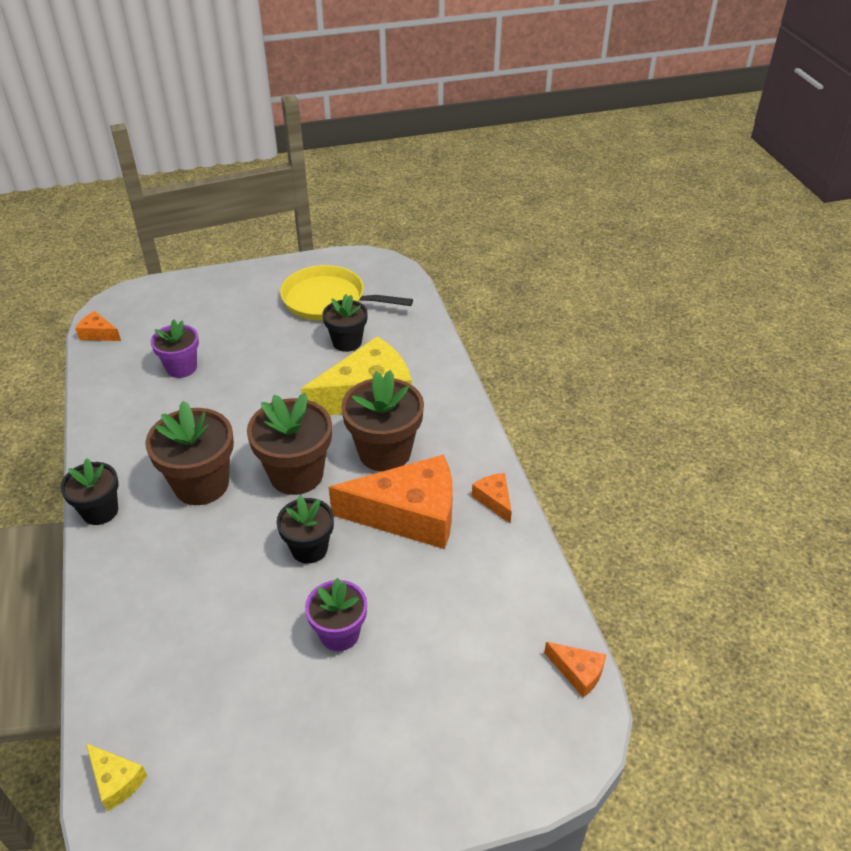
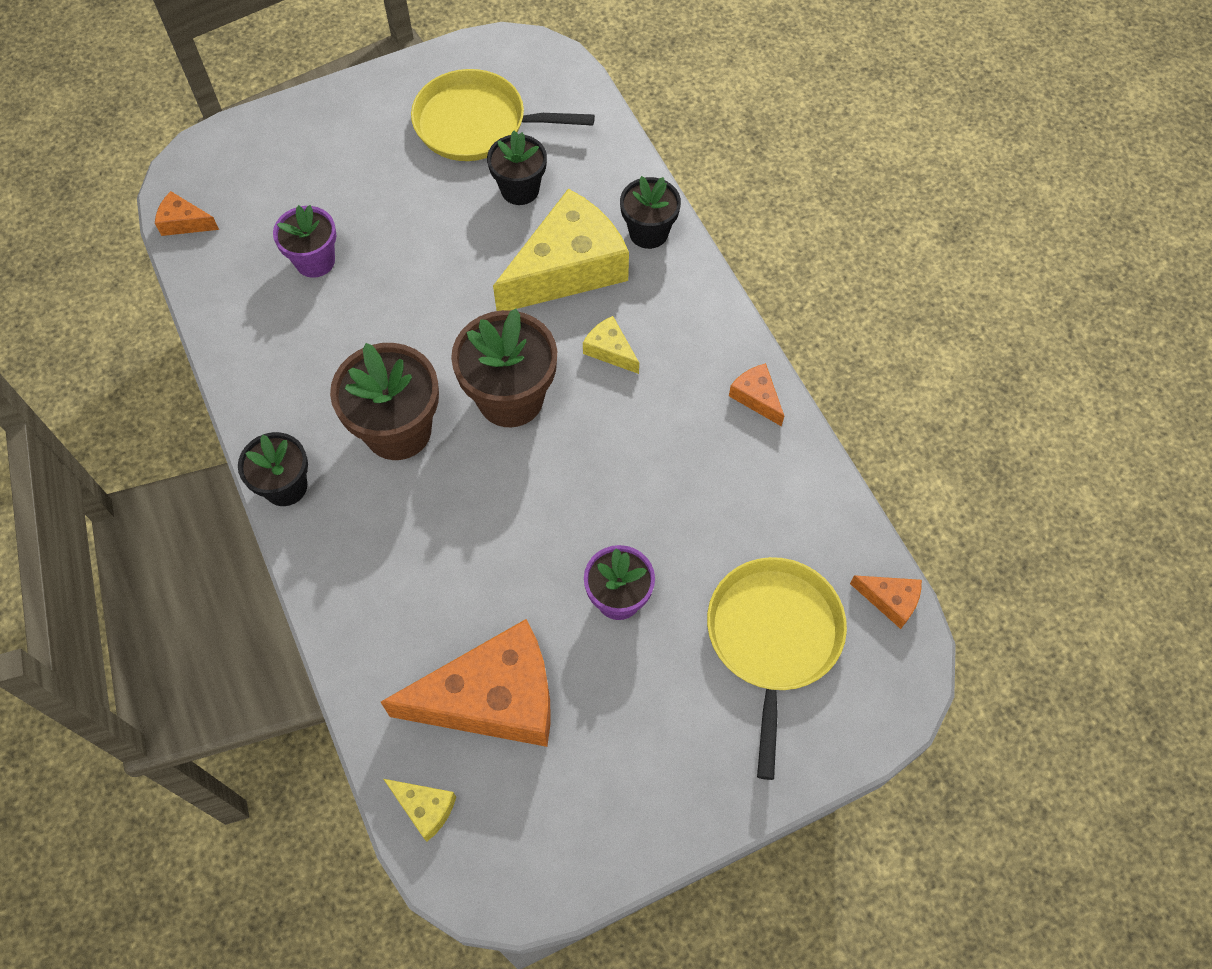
camera: 10 degrees left, 20 degrees up
black flower pot [277,495,334,564] -> black flower pot moved to [620,176,681,249]
orange cheese [329,454,453,549] -> orange cheese moved to [381,619,551,747]
brown flower pot [341,370,424,472] -> yellow cheese [583,316,639,374]
none -> yellow pan [707,557,847,780]

